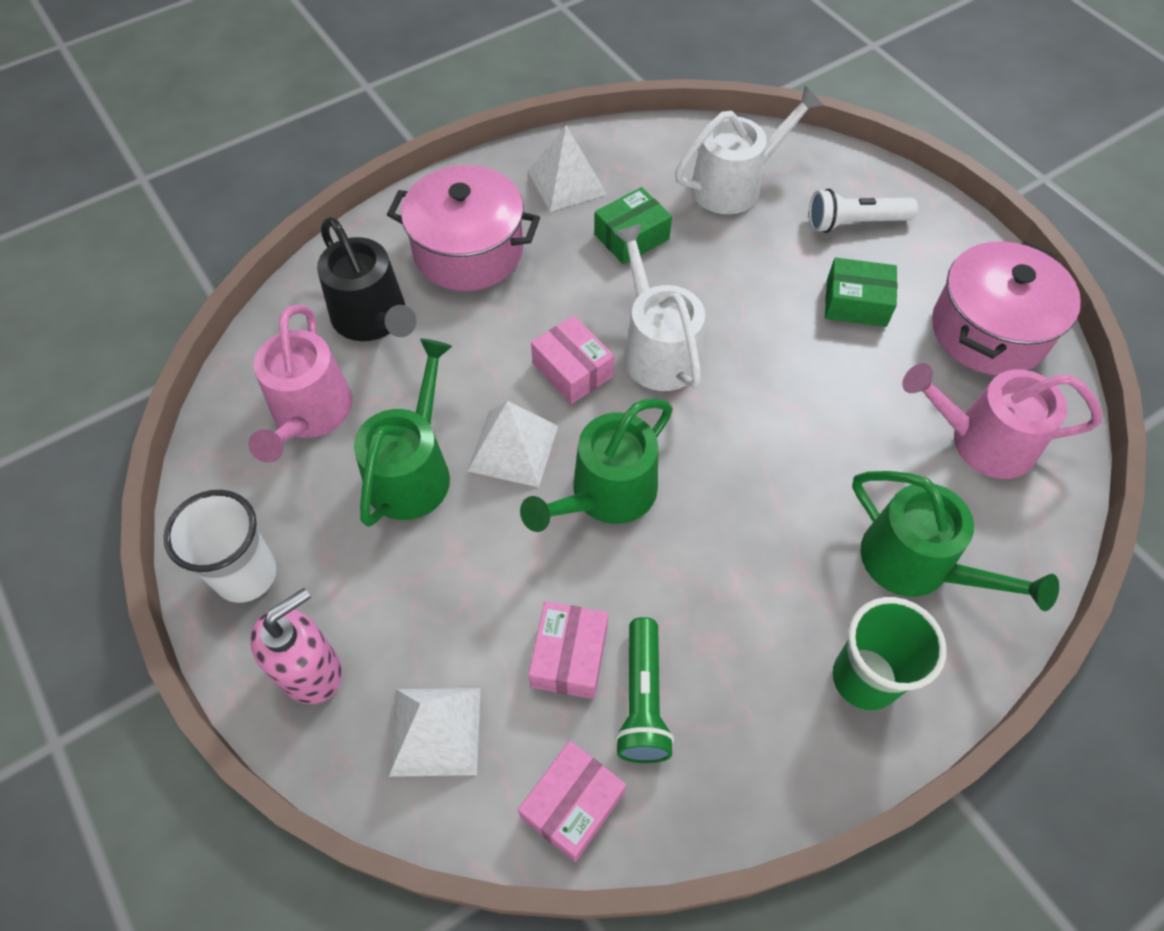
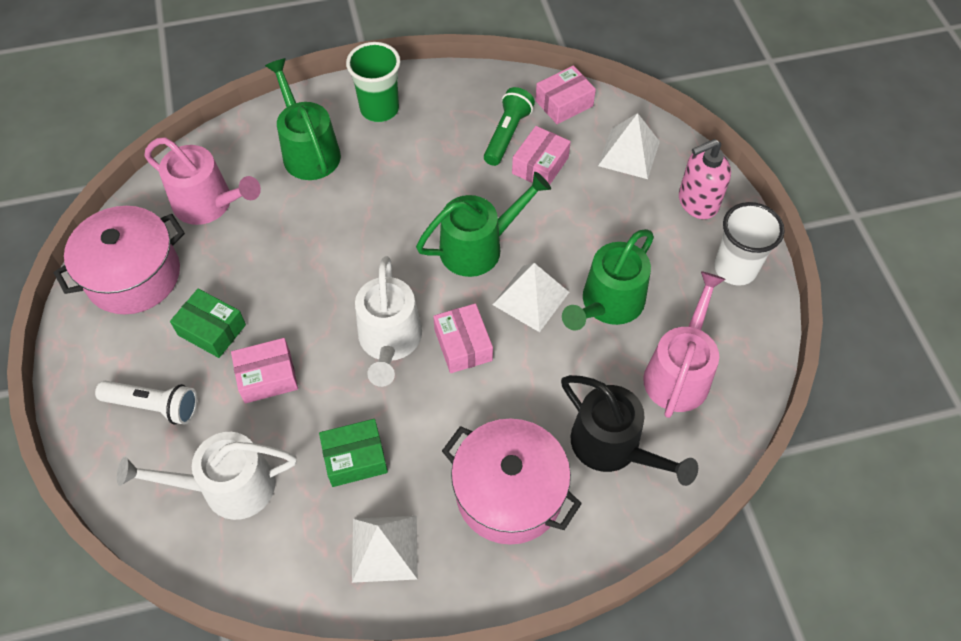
camera: 160 degrees left, 0 degrees up
black watering can [317,217,417,341] -> black watering can turned 150 degrees clockwise [561,375,698,486]
none -> pink box [231,338,298,403]

